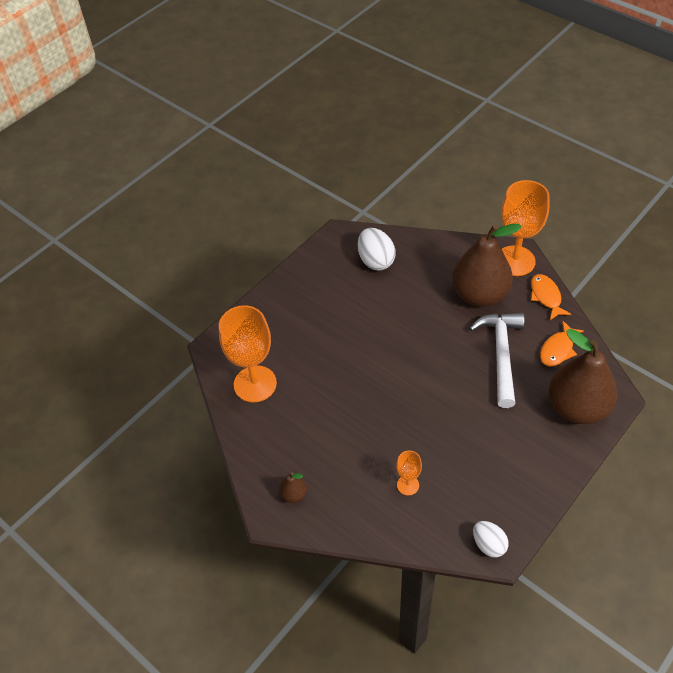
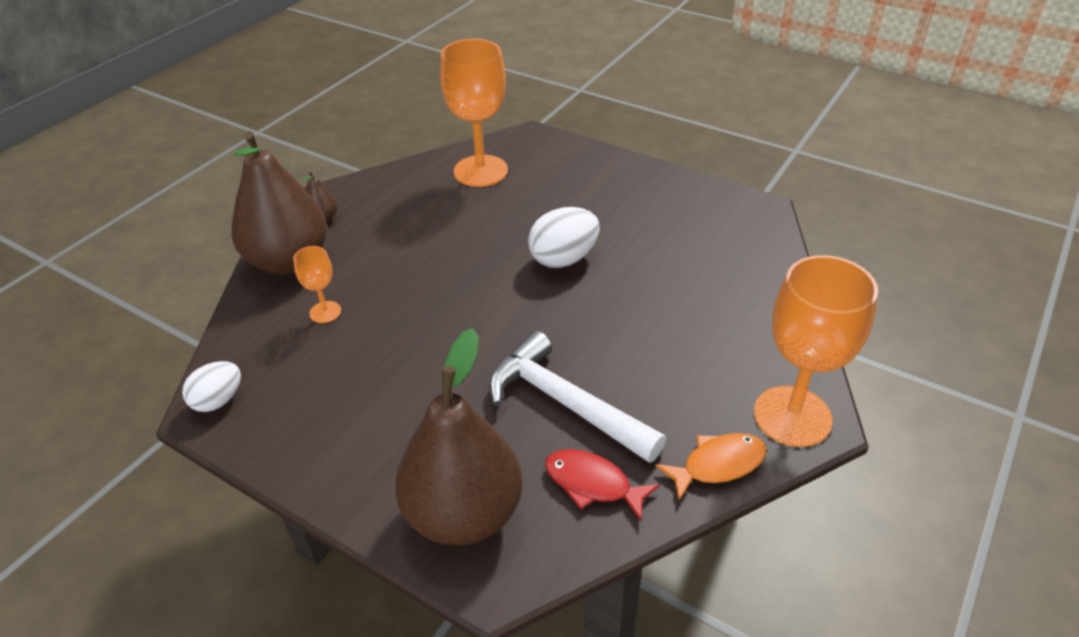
camera: 80 degrees right, 10 degrees down
white egg [358,228,396,271] -> white egg moved to [528,207,600,268]
brown pear [452,224,522,307] -> brown pear moved to [231,131,327,274]
white hammer [469,313,524,408] -> white hammer turned 135 degrees counterclockwise [489,331,666,463]
orange fish [540,320,584,367] -> red fish [545,449,660,521]

